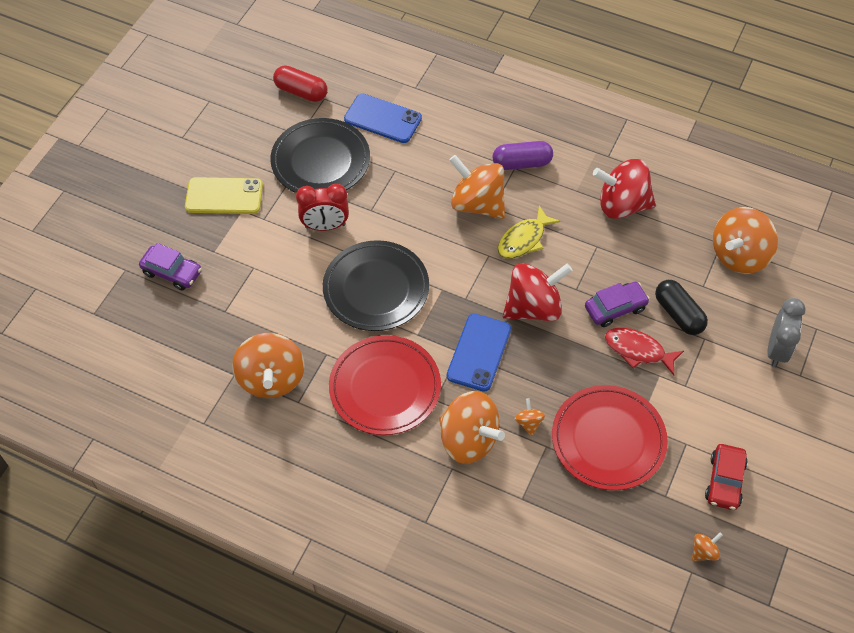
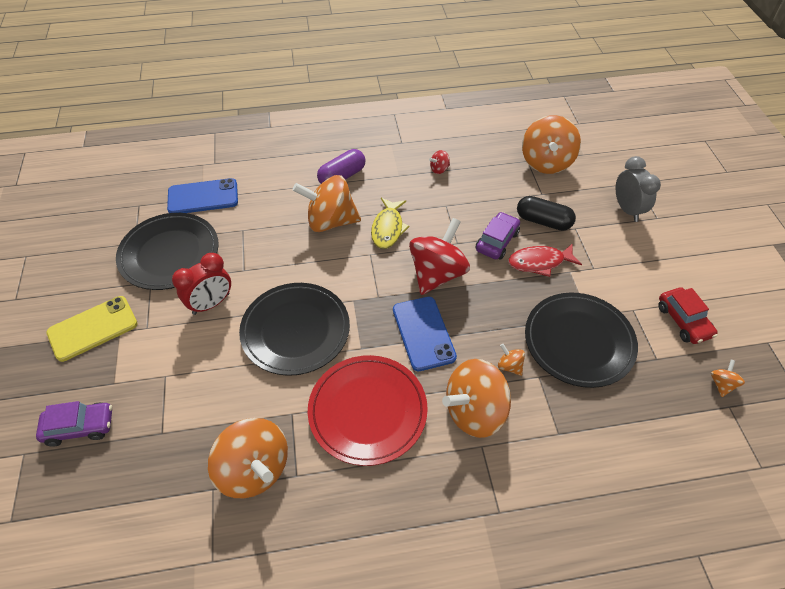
camera: 35 degrees left, 5 degrees down
red capsule [273,66,327,102] -> none
orange spinning top [439,391,505,464] -> orange spinning top turned 150 degrees clockwise [442,359,511,438]
red plate [552,385,668,490] -> black plate [525,292,638,388]
red spinning top [593,159,656,219] -> red spinning top [429,150,450,174], size x0.42

